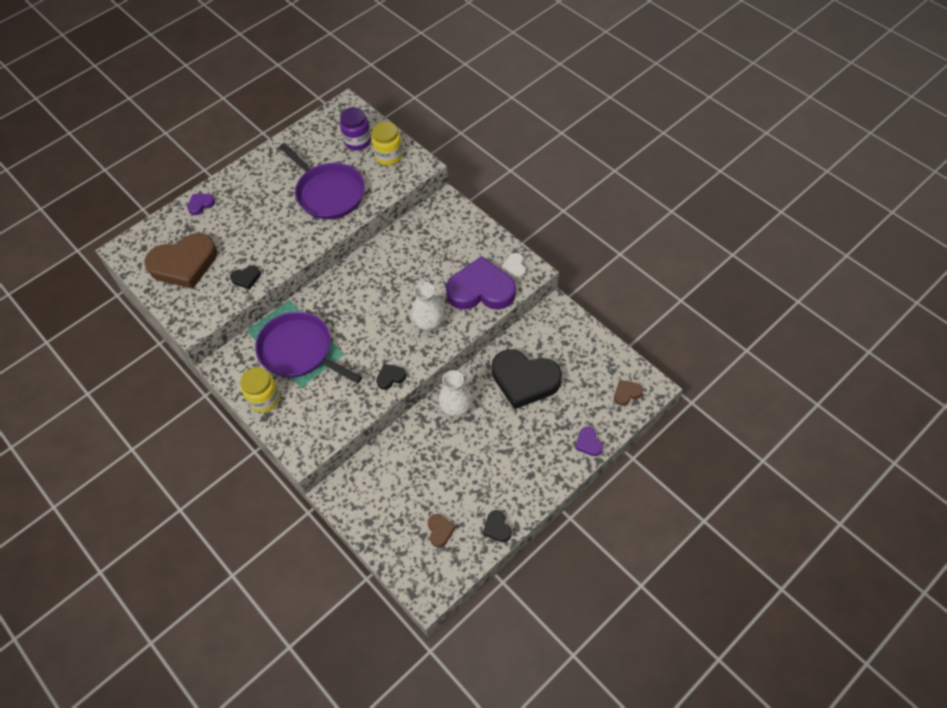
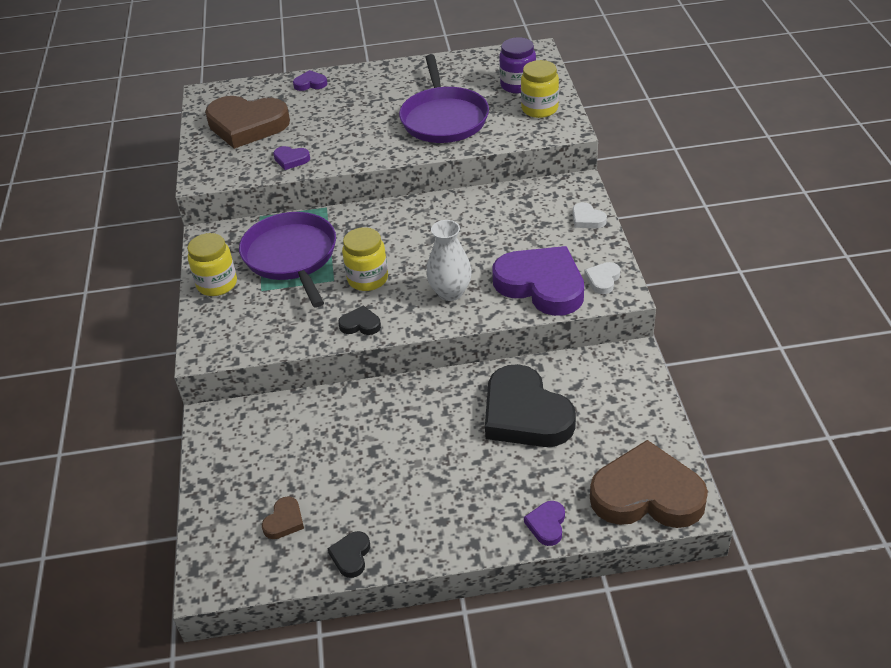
camera: 35 degrees right, 15 degrees down
black heart [230,265,261,289] -> purple heart [273,146,310,170]
white vase [439,370,472,417] -> none
brown heart [614,380,643,406] -> brown heart [590,440,708,528], size x2.37
none -> yellow jar [342,227,388,291]
none -> white heart [573,202,607,228]

